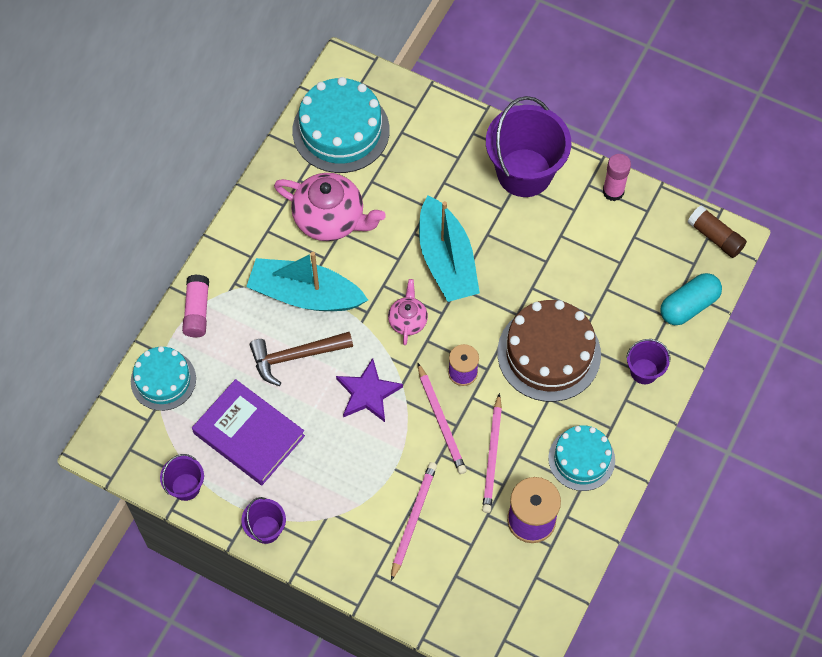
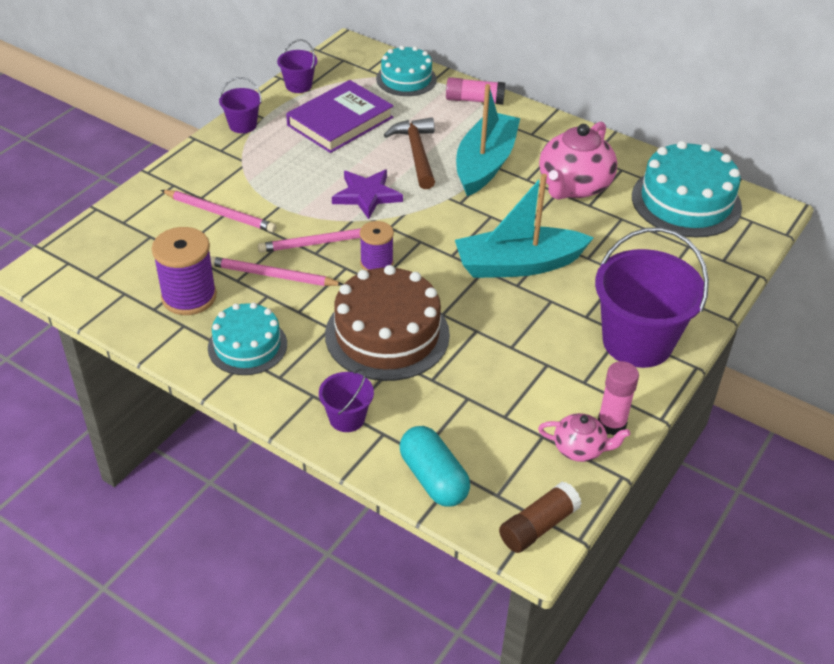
camera: 95 degrees right, 20 degrees down
pink teapot [388,279,428,345] -> pink teapot moved to [538,413,630,462]

